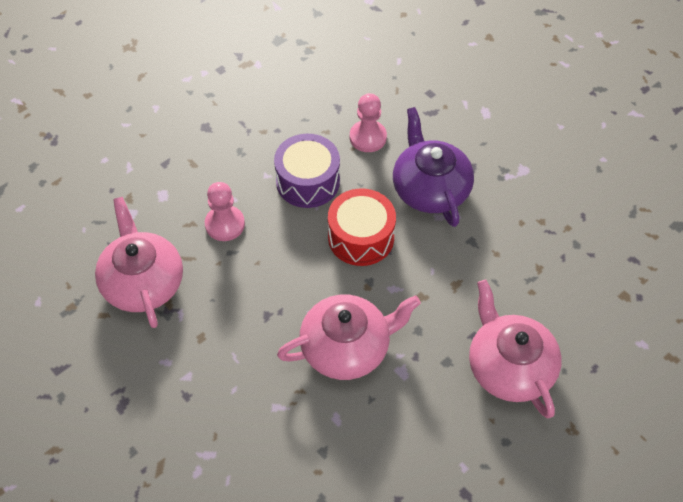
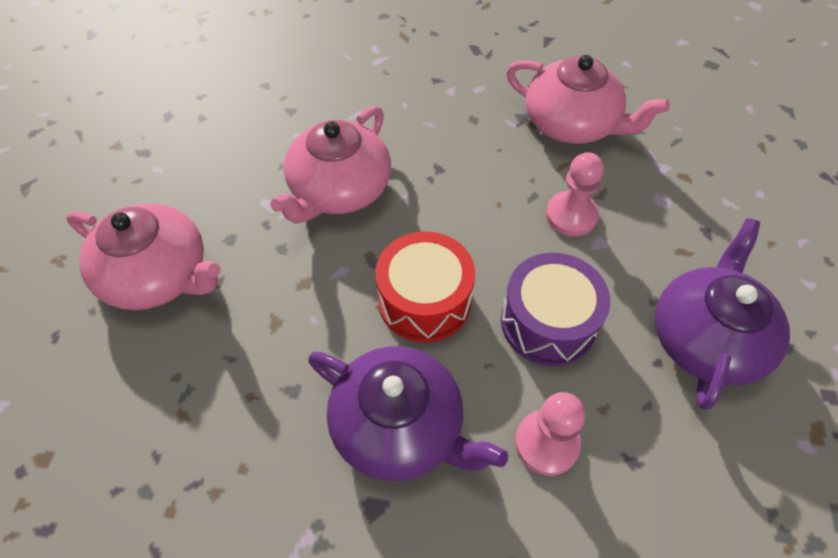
camera: 140 degrees right, 0 degrees up
none -> purple teapot [655,218,790,410]

